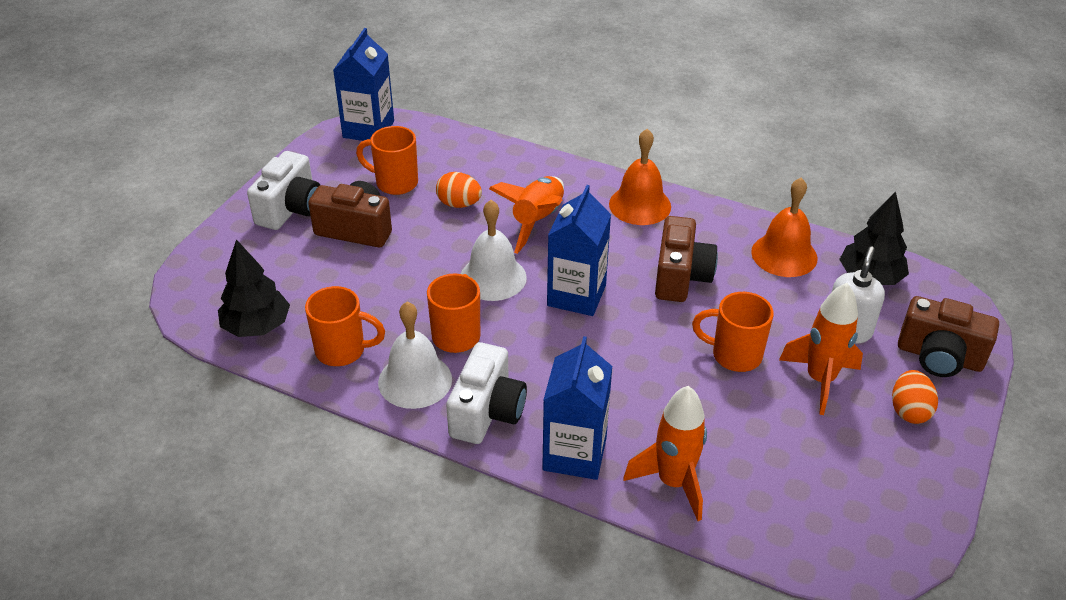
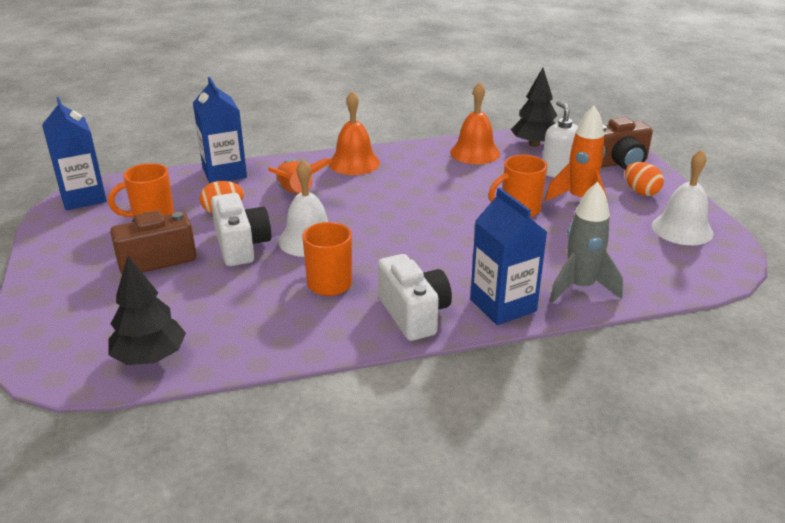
camera: 40 degrees left, 10 degrees down
white camera [247,151,320,230] -> white camera moved to [211,193,271,266]
orange mug [305,286,385,366] -> none
white bell [378,302,452,409] -> white bell moved to [652,149,714,245]
blue carton [547,185,611,316] -> blue carton moved to [193,77,247,183]
orange rocket [623,386,707,521] -> grey rocket [550,182,623,303]
brown camera [655,216,718,302] -> none

